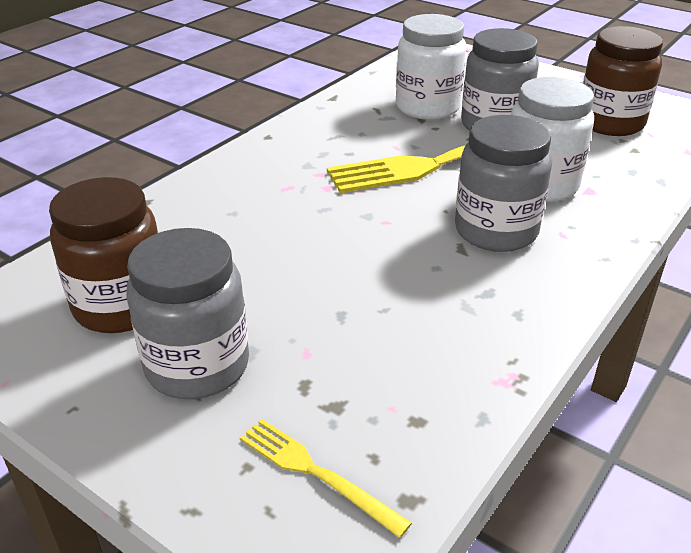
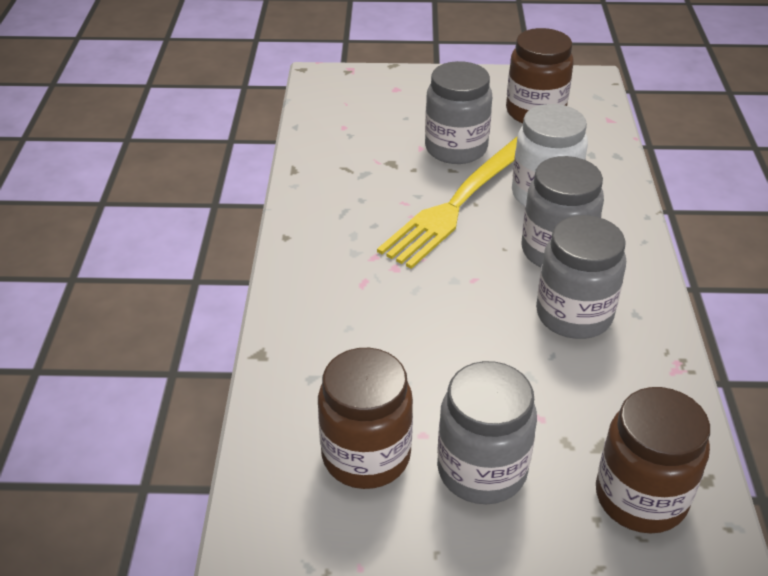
camera: 35 degrees left, 5 degrees up
yellow fork [240,419,412,538] -> brown jar [596,387,710,533]
white jar [396,14,466,120] -> none
none -> grey jar [536,215,626,339]

